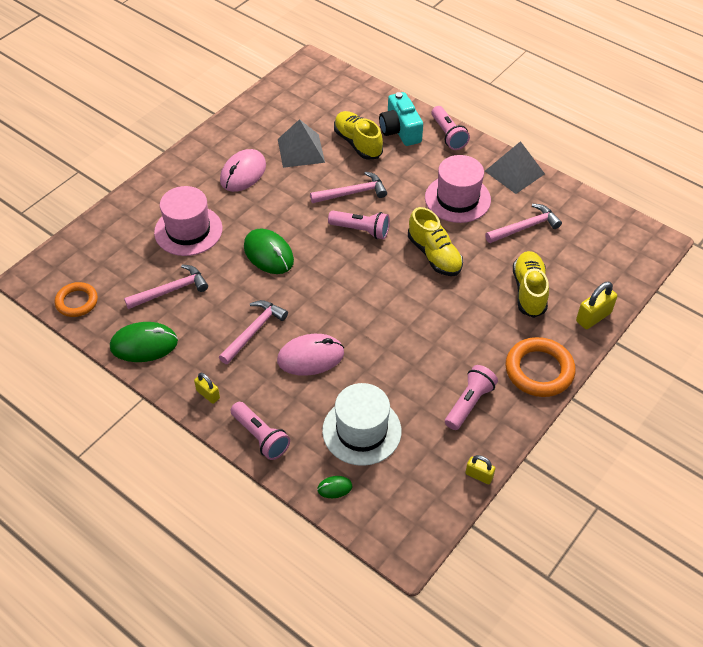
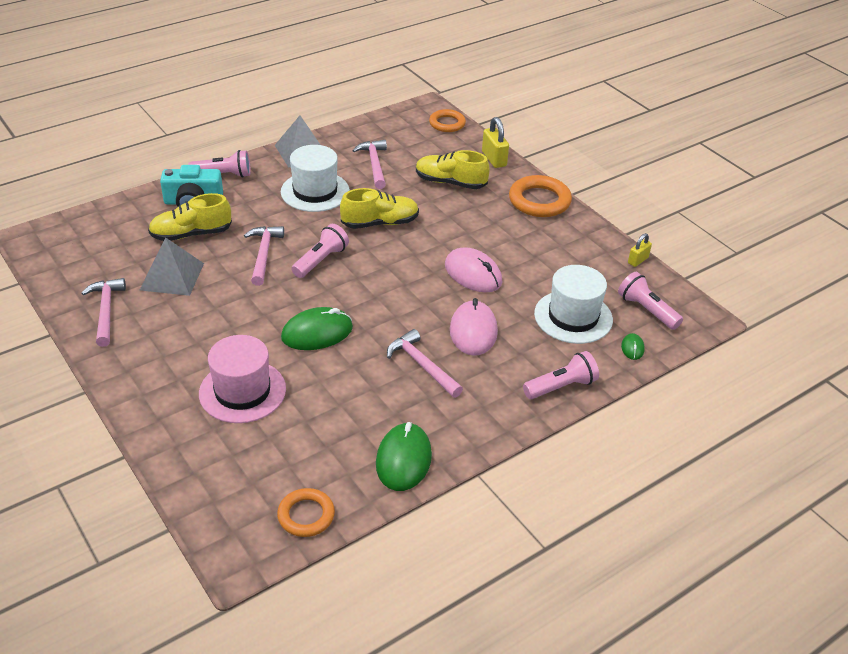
camera: 75 degrees left, 10 degrees down
pink hammer [124,265,208,309] -> pink hammer moved to [81,278,126,347]
yellow padlock [194,373,220,404] -> none
pink mouse [220,149,266,192] -> pink mouse moved to [445,247,502,293]
pink hat [425,155,491,223] -> white hat [281,145,350,212]
pink flashlight [445,365,498,430] -> pink flashlight moved to [618,272,683,330]
none -> orange ring [429,109,466,132]

